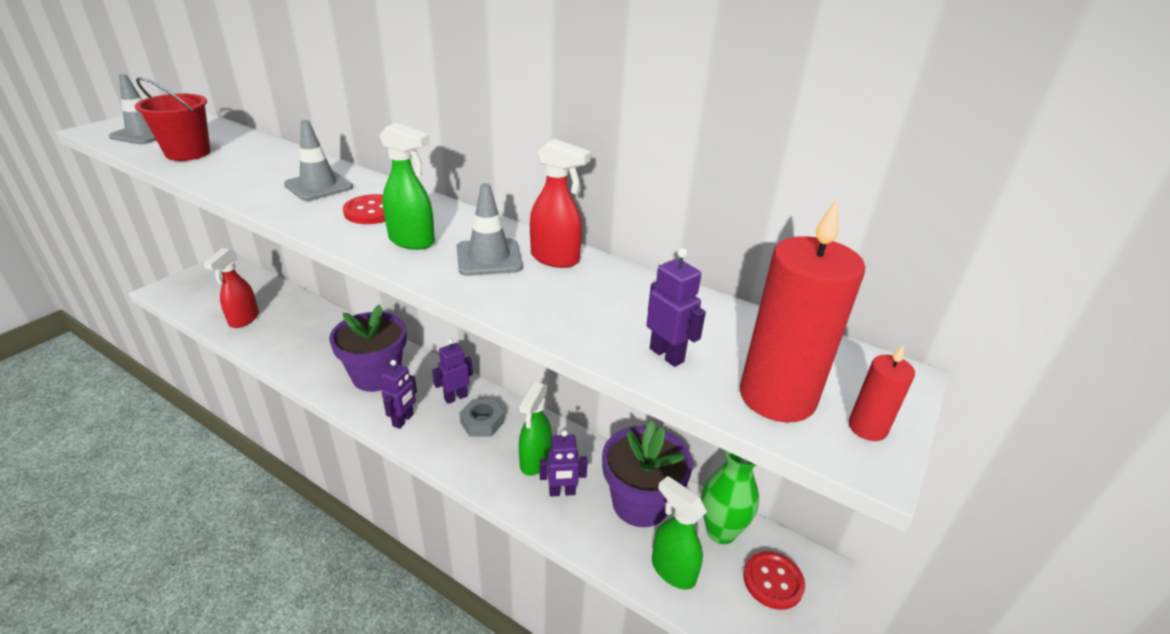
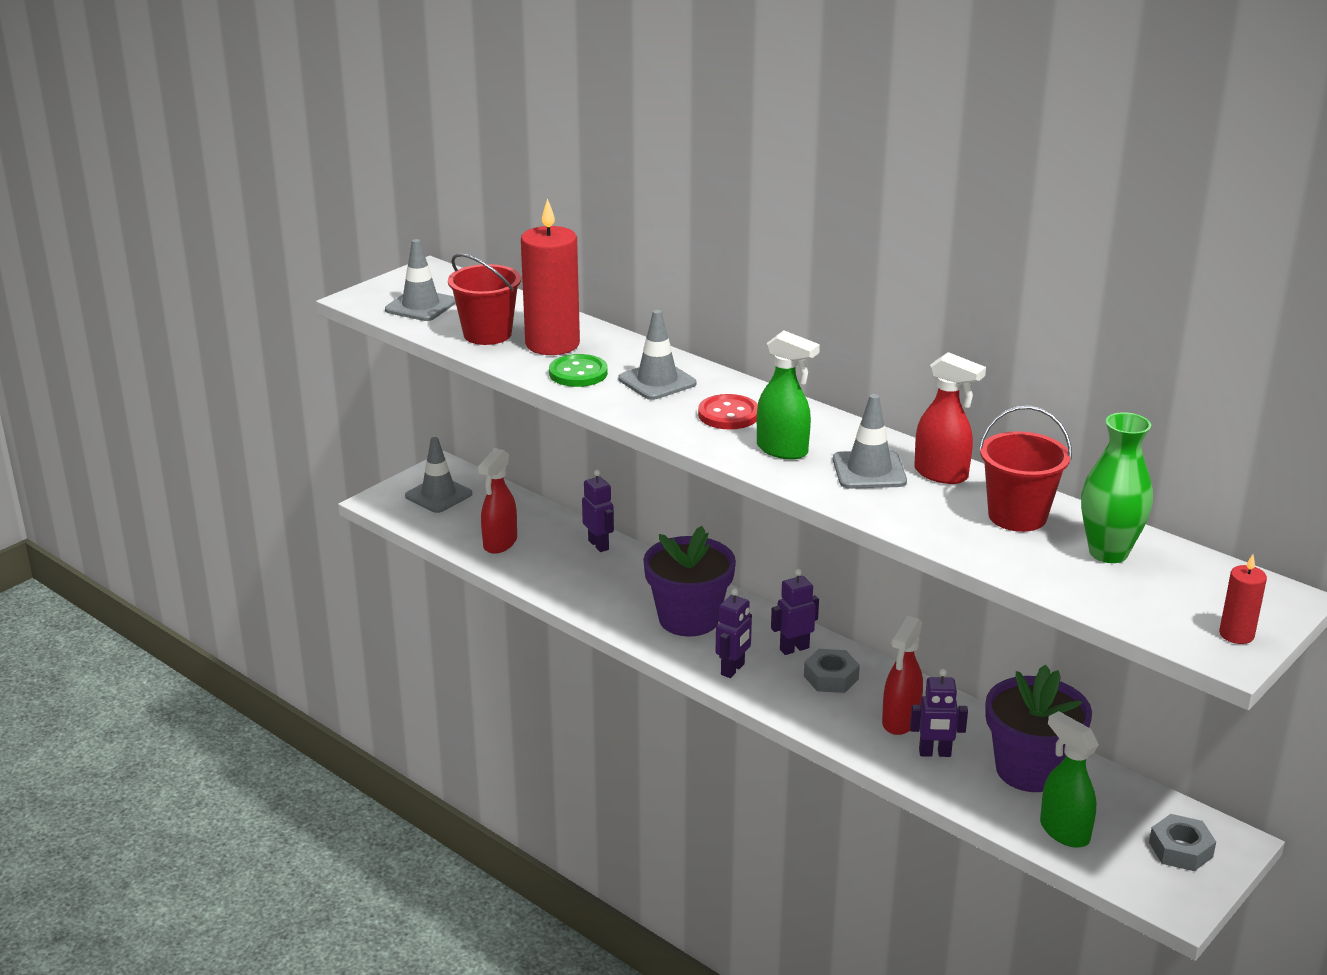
camera: 10 degrees right, 5 degrees down
green spray bottle [519,381,552,476] -> red spray bottle [882,616,923,735]
purple robot [646,248,706,367] -> purple robot moved to [582,470,614,552]
green vase [702,450,759,544] -> green vase moved to [1081,412,1153,563]
red candle [740,199,865,423] -> red candle moved to [521,198,580,355]
red button [743,551,805,610] -> grey nut [1149,814,1216,871]
none -> grey traffic cone [405,437,472,513]
none -> green button [549,354,608,387]
none -> red bucket [978,406,1072,532]

